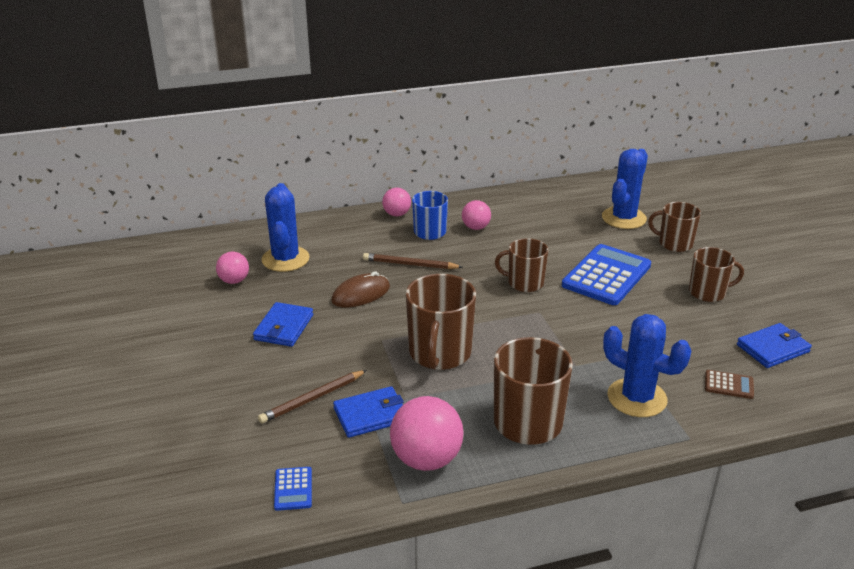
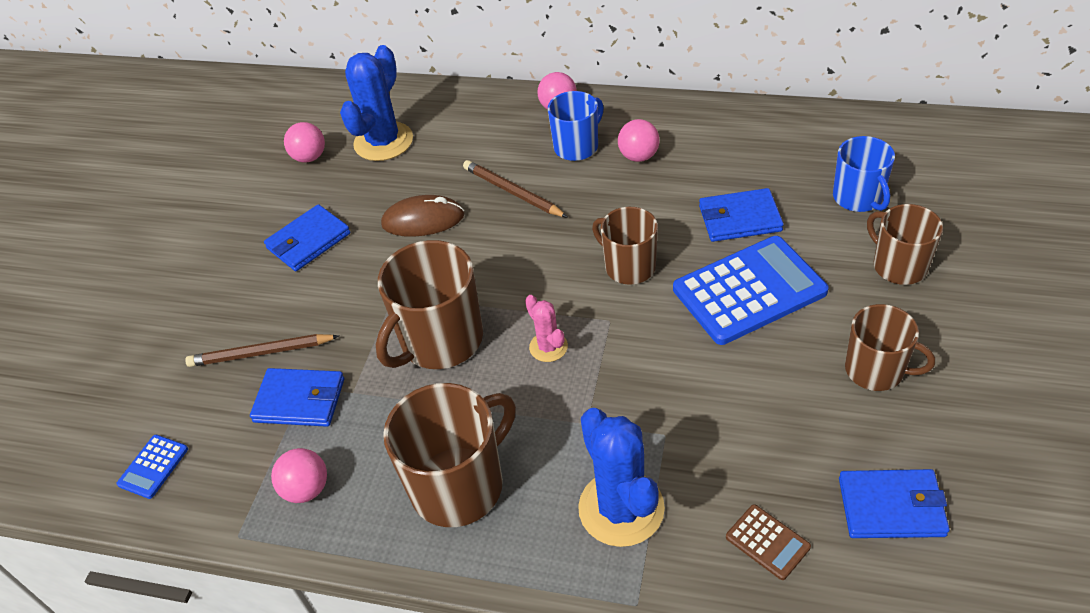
camera: 35 degrees right, 15 degrees up
pink ball [390,396,464,471] -> pink ball [271,448,327,503], size x0.58
blue cactus [602,149,648,229] -> blue mug [833,136,895,212]
none -> pink cactus [525,295,568,362]
none -> blue wallet [699,188,784,242]

